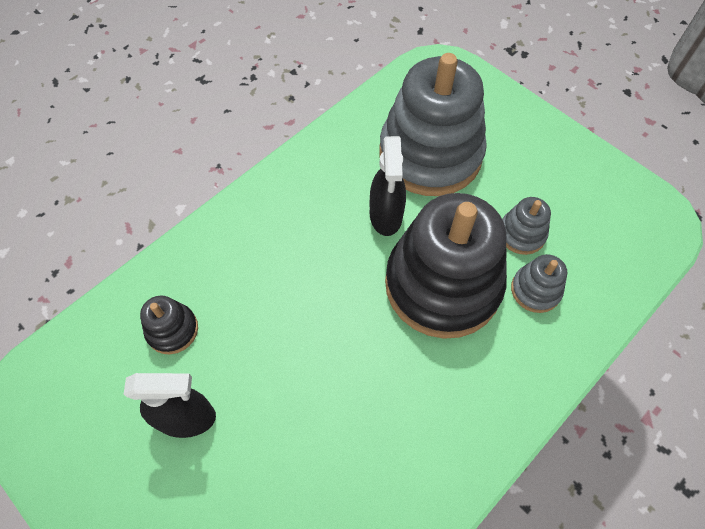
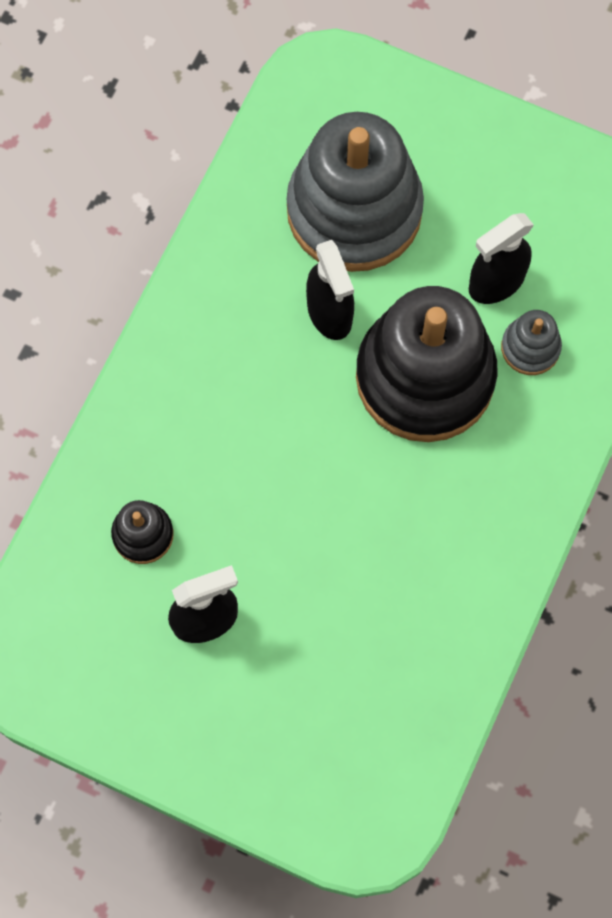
camera: 20 degrees left, 10 degrees up
grey stacking toy [502,197,551,255] -> black spray bottle [469,213,534,304]

